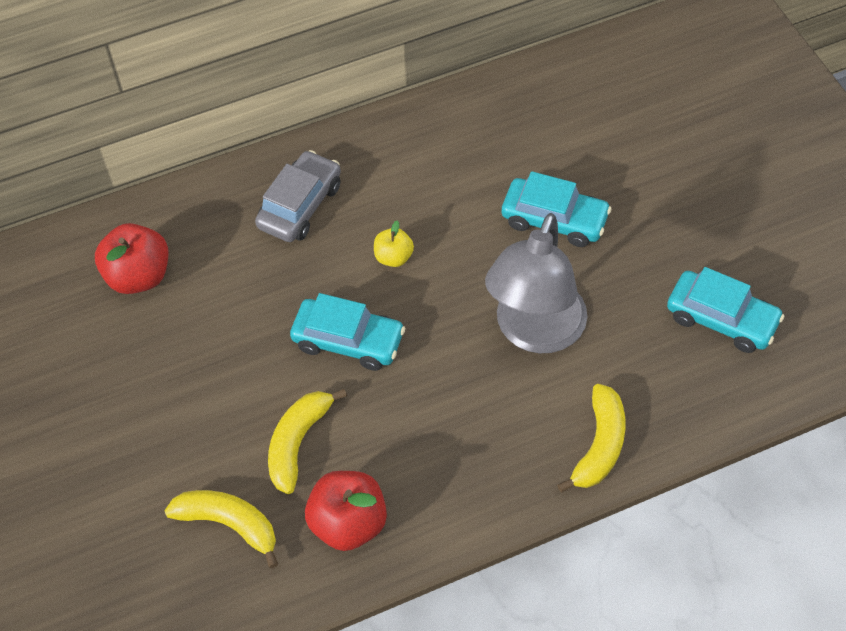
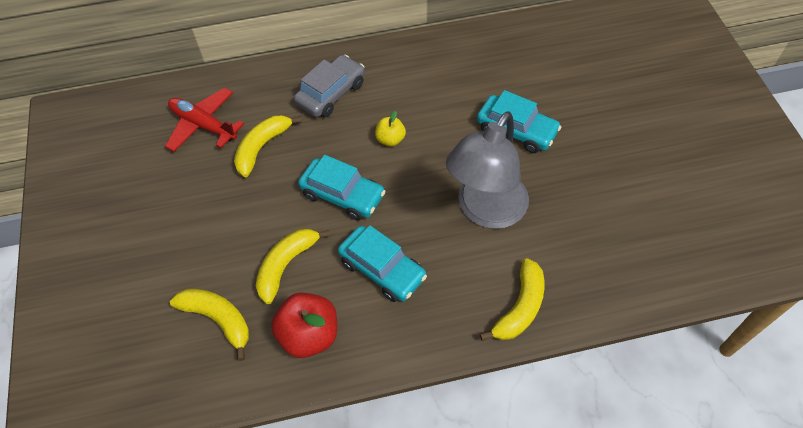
camera: 10 degrees right, 0 degrees up
red apple [95,223,168,294] -> red plane [165,88,244,152]
turquoise car [667,267,784,353] -> turquoise car moved to [338,225,427,302]
none -> yellow banana [234,115,302,177]

